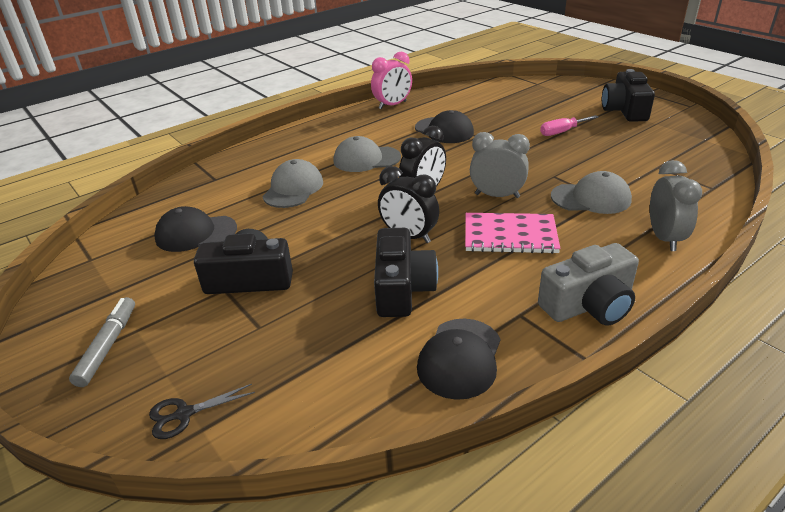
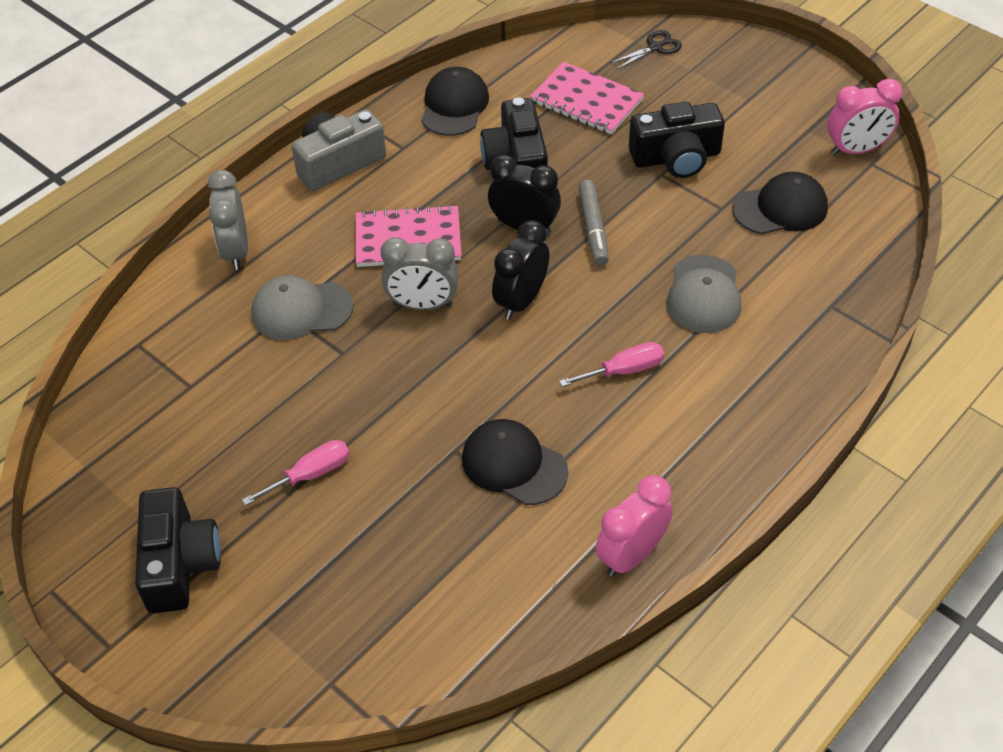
camera: 170 degrees right, 15 degrees up
grey marker [69,297,135,387] -> grey marker moved to [578,180,609,266]
grey cap [333,136,401,172] -> pink screwdriver [559,342,664,387]
none -> pink notebook [530,62,644,134]
none -> pink clock [827,79,902,156]

